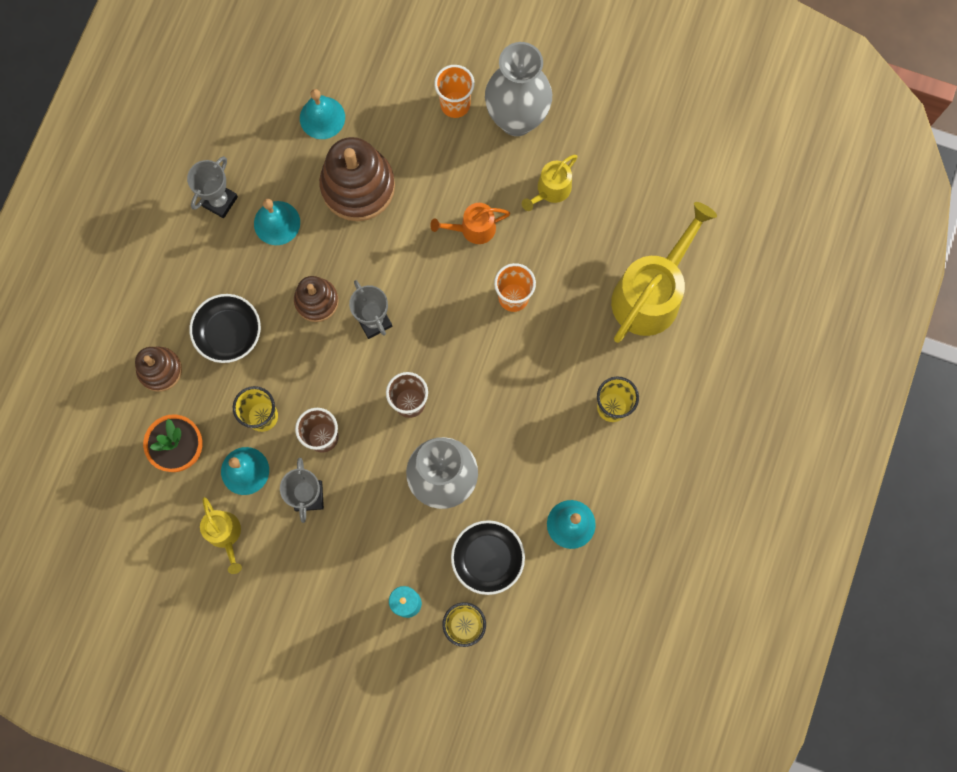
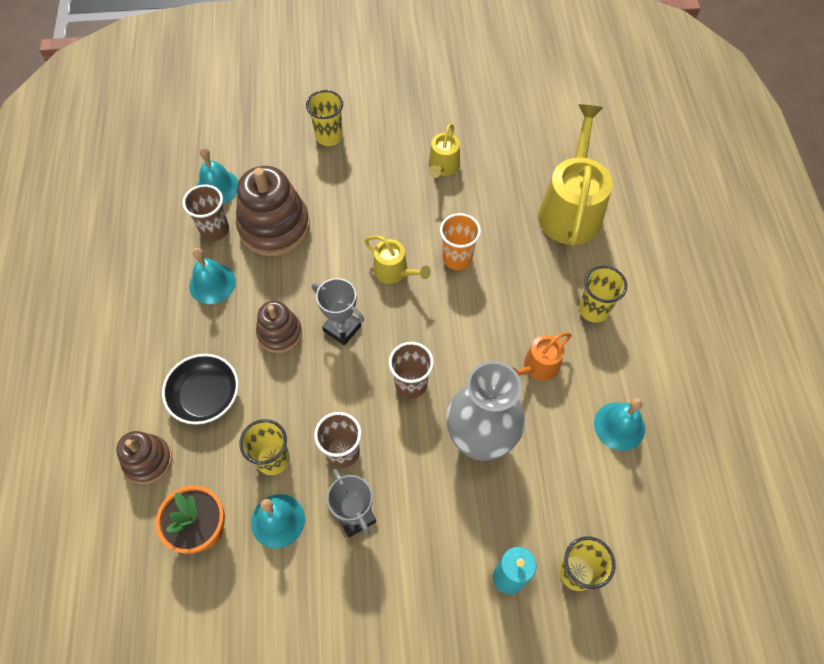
camera: 25 degrees left, 15 degrees down
grey trophy [187,156,238,218] -> none
yellow watering can [200,497,242,574] -> yellow watering can moved to [365,235,431,284]
orange watering can [430,203,510,244] -> orange watering can moved to [512,332,572,381]
orange cup [434,65,475,118] -> yellow cup [306,90,343,146]
black bowl [451,520,525,595] -> none
grey vase [485,42,552,136] -> none
none -> brown cup [182,185,229,241]

